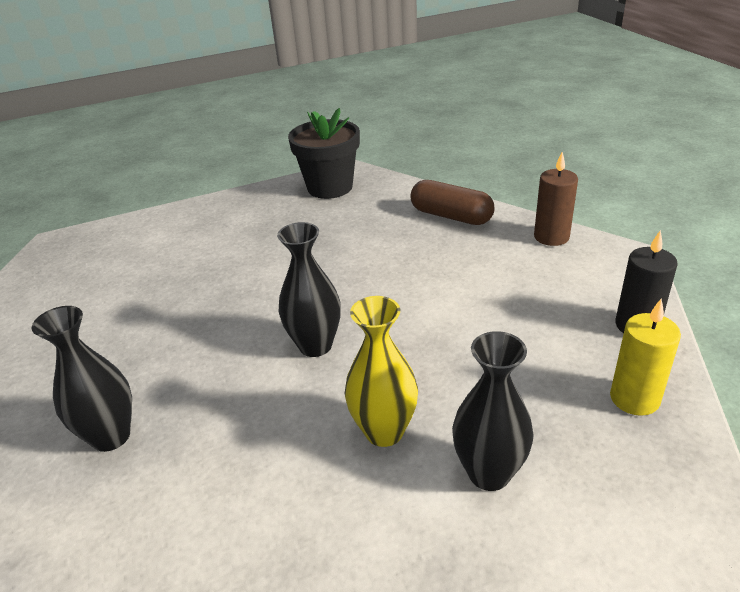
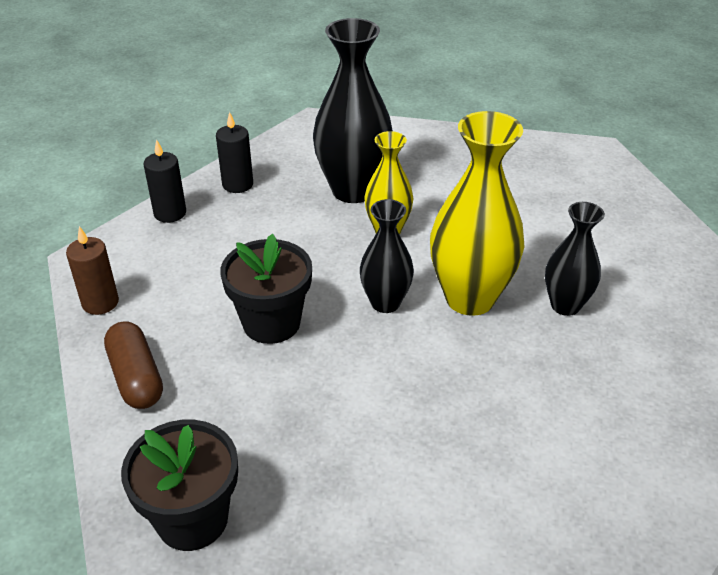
camera: 150 degrees left, 5 degrees up
black vase [452,331,534,491] -> black vase [313,18,393,203], size x1.70
yellow candle [610,299,681,416] -> black candle [216,112,253,193]
none -> black flower pot [220,234,312,344]
none -> yellow vase [430,111,525,316]

